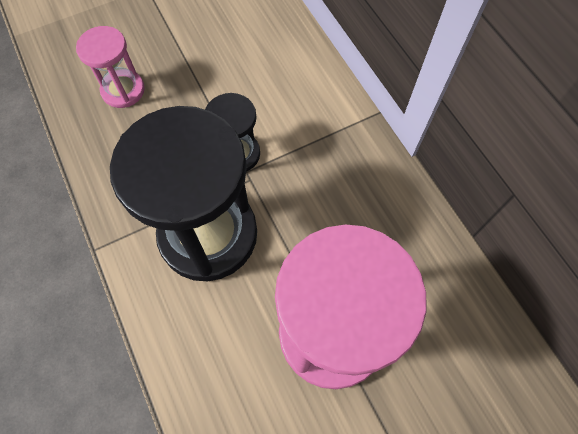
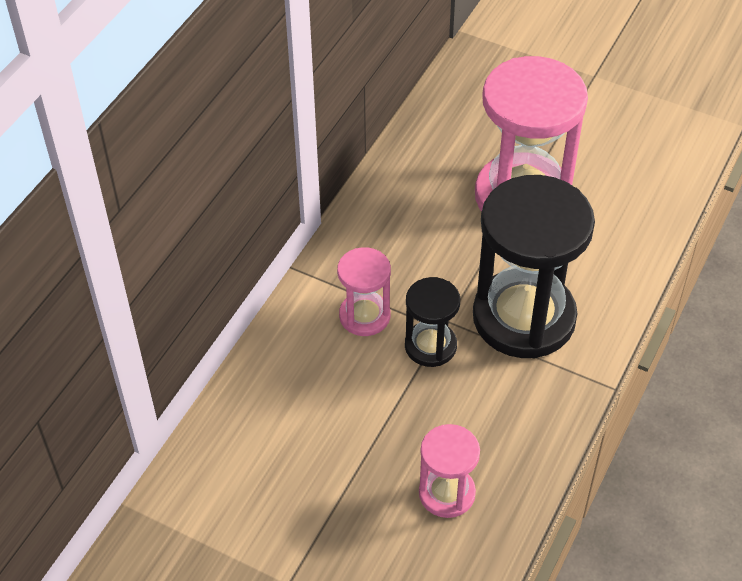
camera: 125 degrees left, 15 degrees down
none -> pink hourglass [337,247,391,336]

